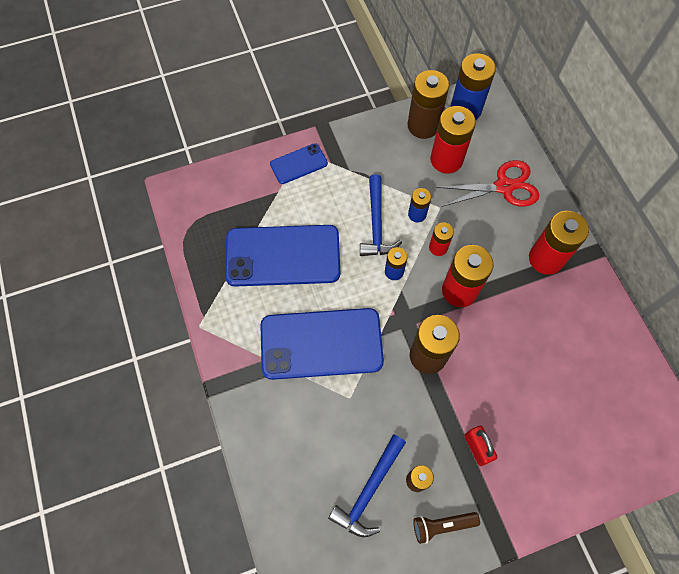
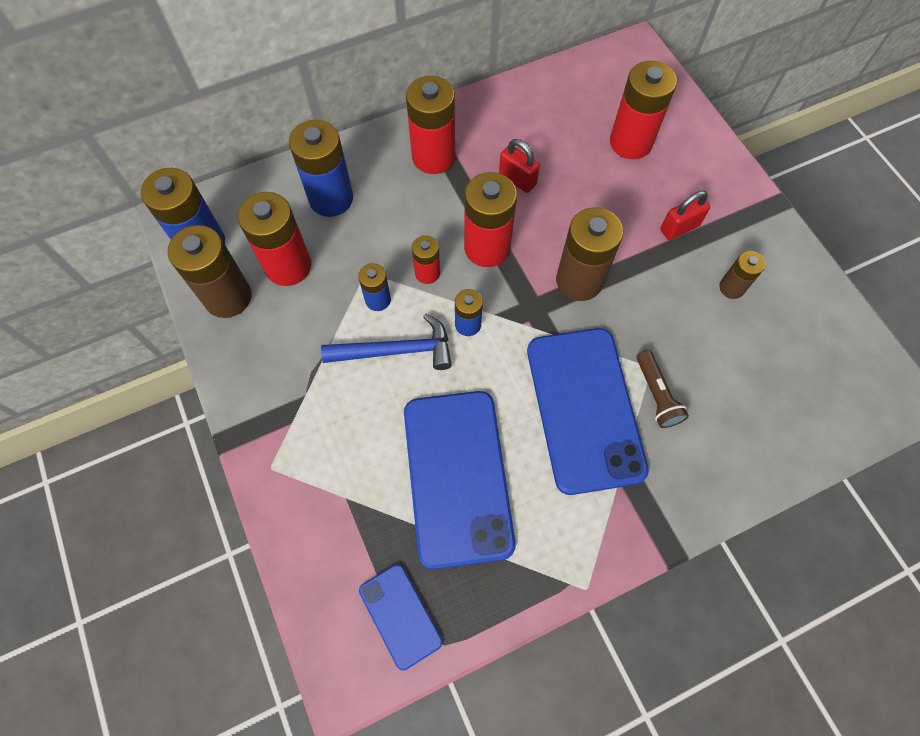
camera: 95 degrees left, 0 degrees up
blue phone [270,143,328,184] -> blue phone moved to [359,564,443,670]
blue hammer [328,434,406,537] -> none
brown flashlight [413,512,480,544] -> brown flashlight moved to [637,350,689,428]
red scissors [436,160,539,207] -> blue battery [289,120,353,217]
none -> red padlock [499,139,540,193]
none -> red battery [610,61,677,159]

